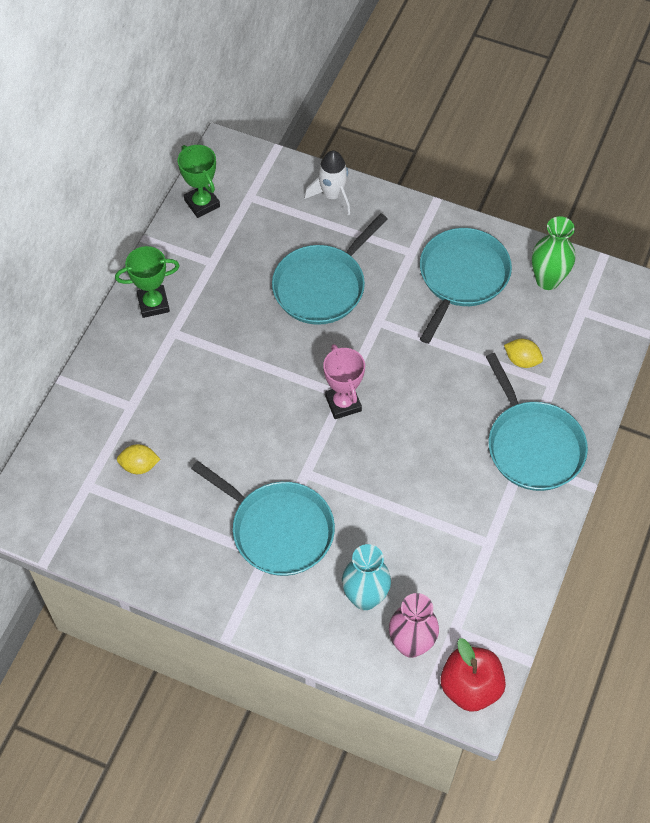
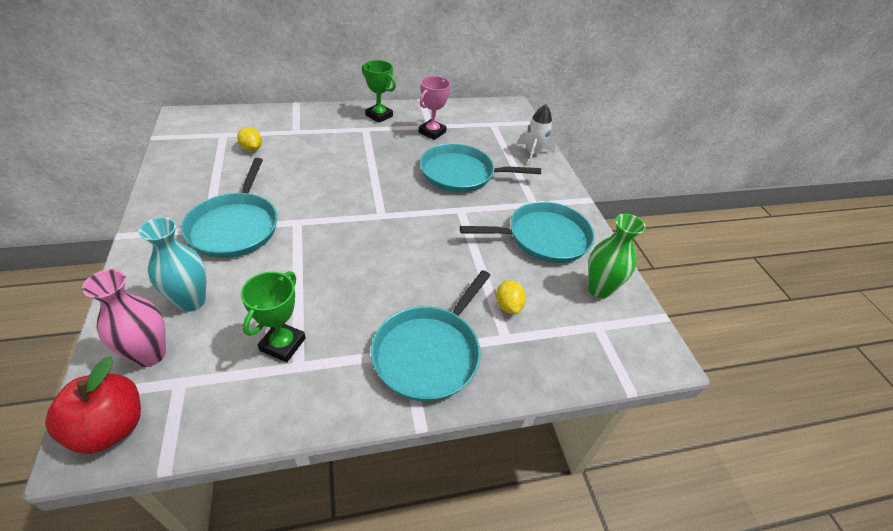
camera: 50 degrees right, 15 degrees down
green trophy [178,145,220,218] -> green trophy moved to [241,271,306,362]
pink trophy [323,344,365,419] -> pink trophy moved to [419,76,451,140]

